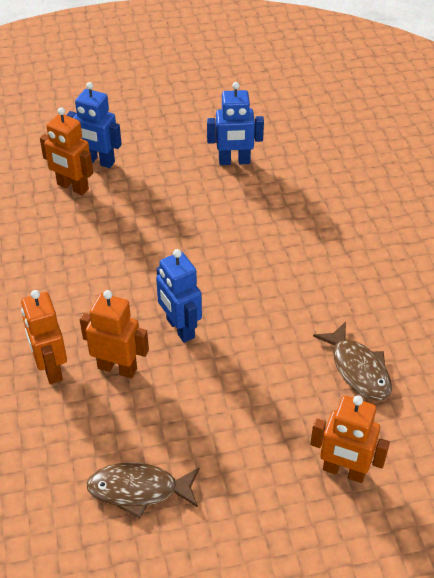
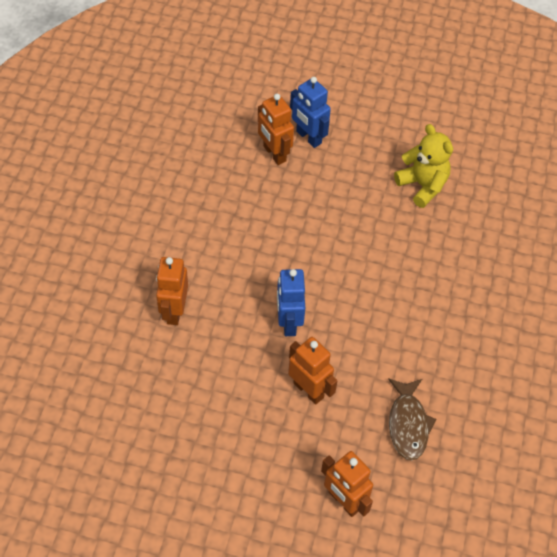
camera: 25 degrees right, 10 degrees up
orange robot [80,290,149,378] -> orange robot moved to [288,337,337,405]
brown fish [86,462,200,519] -> none
blue robot [207,82,264,165] -> yellow teddy bear [394,124,453,208]

